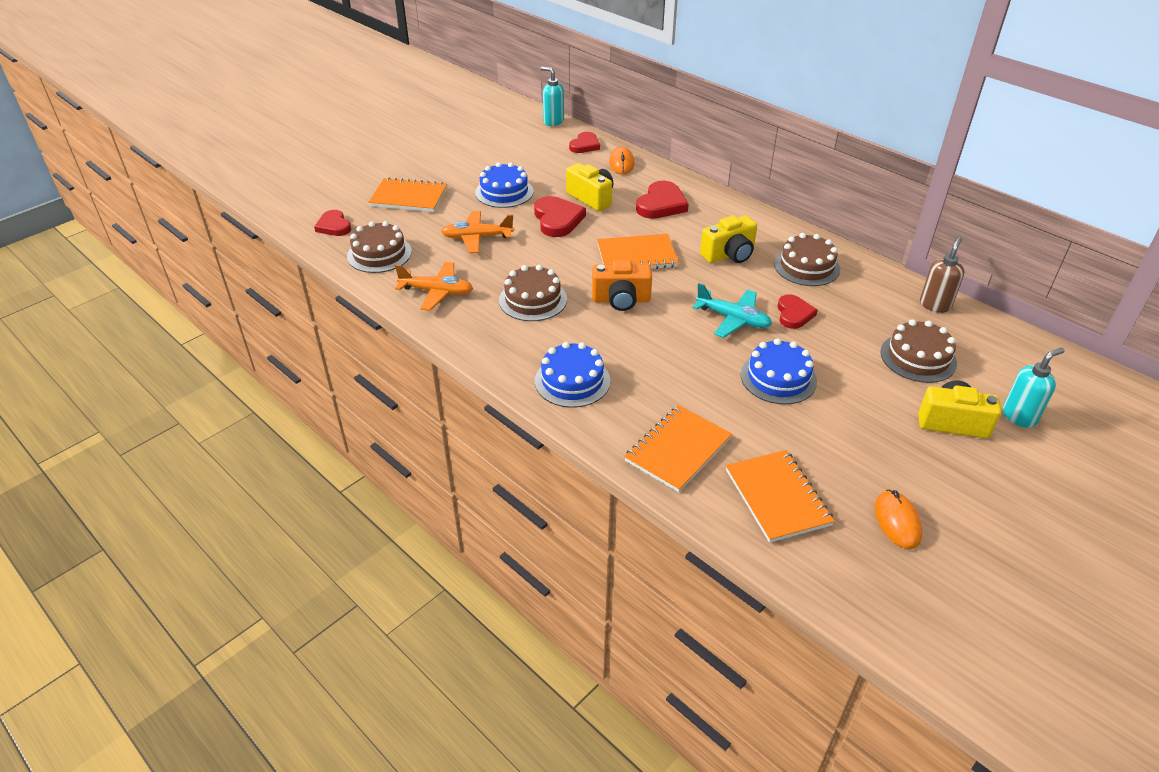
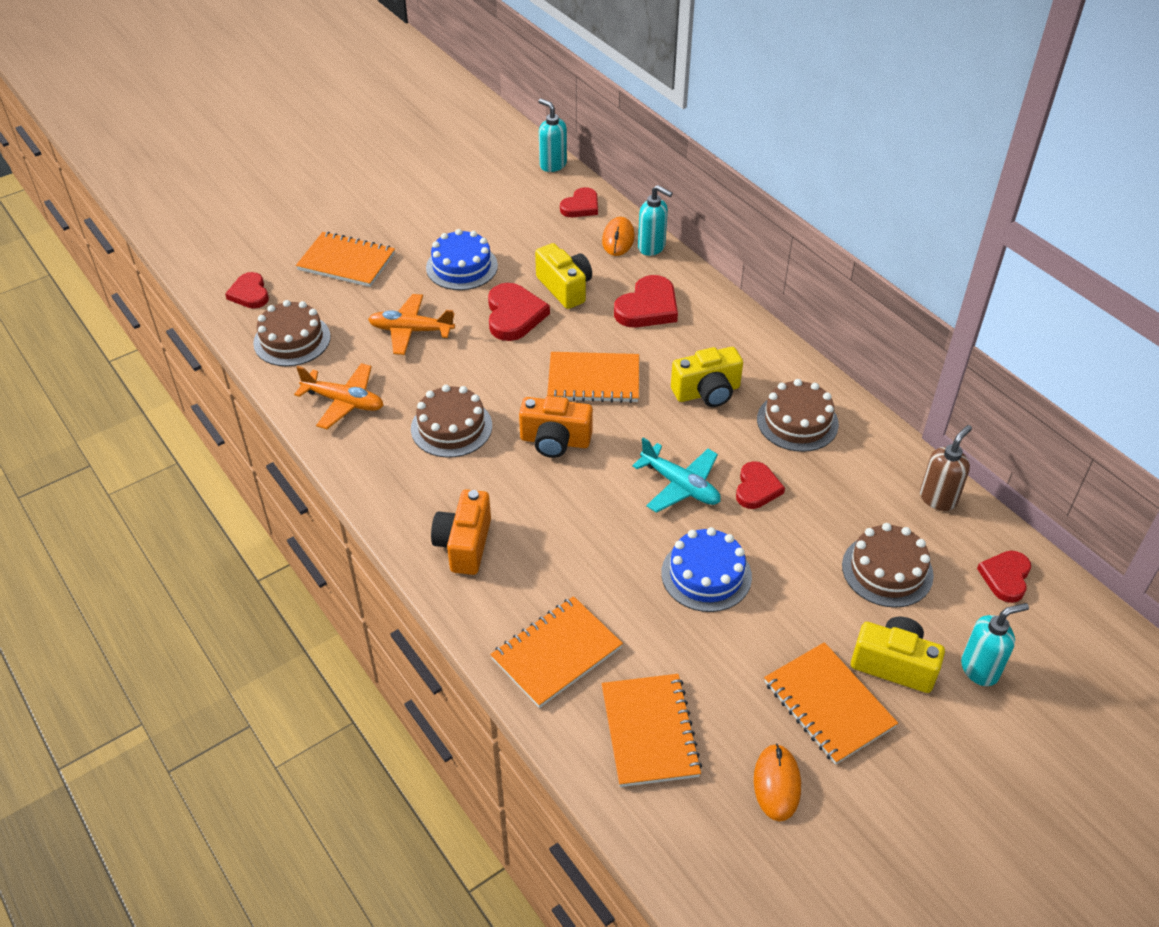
camera: 10 degrees right, 5 degrees up
blue cake [535,342,610,408] -> orange camera [431,490,491,575]
none -> turquoise soap dispenser [638,185,673,256]
none -> orange notebook [764,642,898,765]
none -> red heart [977,551,1031,603]

